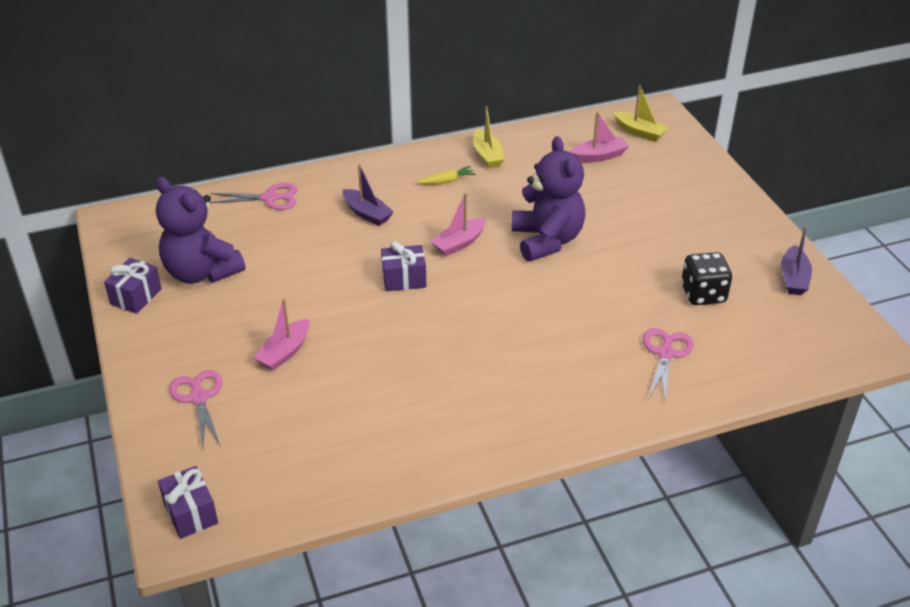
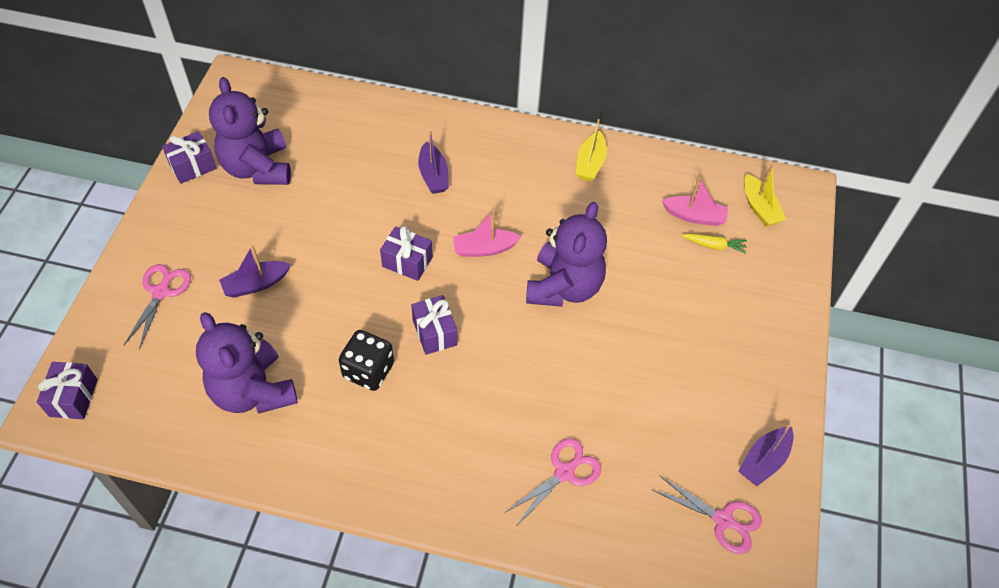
camera: 30 degrees right, 15 degrees up
pink scissors [209,183,297,210] -> pink scissors moved to [652,475,762,554]
pink boat [253,299,309,371] -> purple boat [219,245,291,298]
yellow carrot [417,166,476,184] -> yellow carrot moved to [682,233,747,254]
black dice [681,252,732,305] -> black dice moved to [339,330,394,391]
none -> purple teddy bear [196,312,298,413]
none -> purple gift [411,295,458,355]

